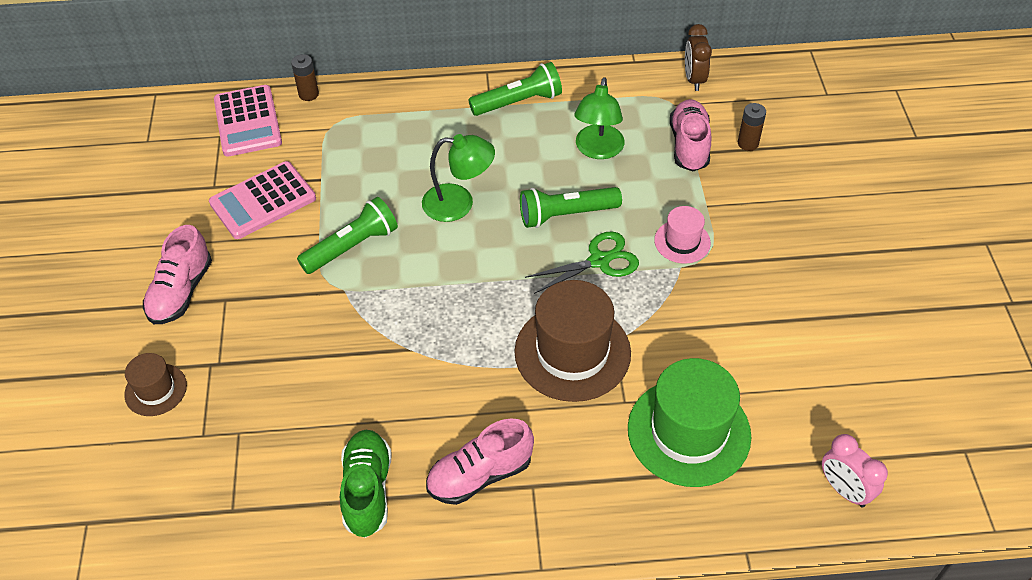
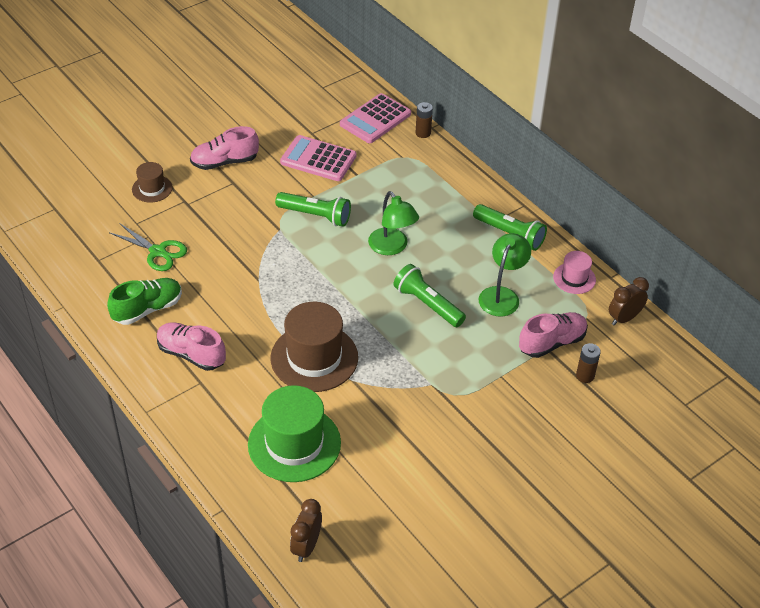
camera: 55 degrees right, 5 degrees down
green scissors [525,231,639,294] -> green scissors moved to [109,223,187,271]
green lamp [574,77,625,159] -> green lamp turned 135 degrees clockwise [479,233,531,316]
pink hat [654,206,711,264] -> pink hat moved to [553,251,596,294]
pink clock [822,434,888,507] -> brown clock [290,499,322,562]

